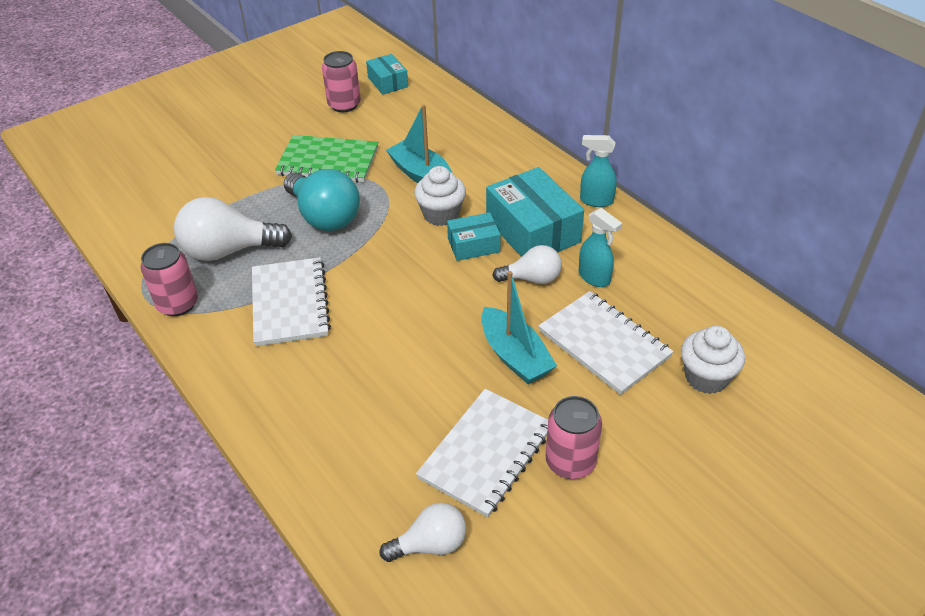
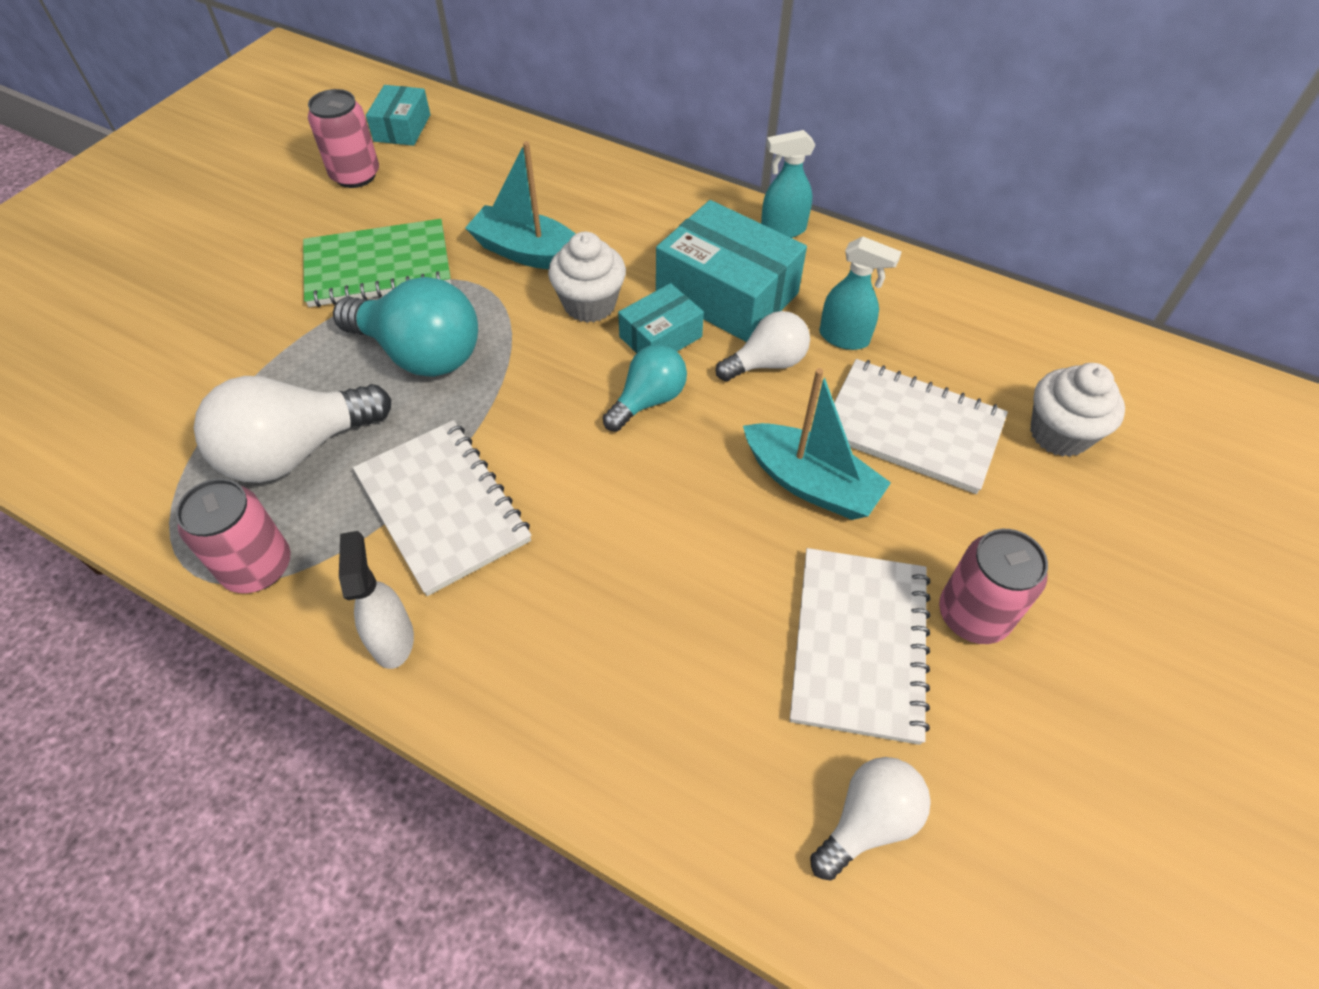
camera: 25 degrees left, 10 degrees up
turquoise box [366,54,408,95] -> turquoise box turned 60 degrees clockwise [366,85,430,146]
none -> white spray bottle [339,531,414,669]
none -> turquoise light bulb [603,344,687,432]

